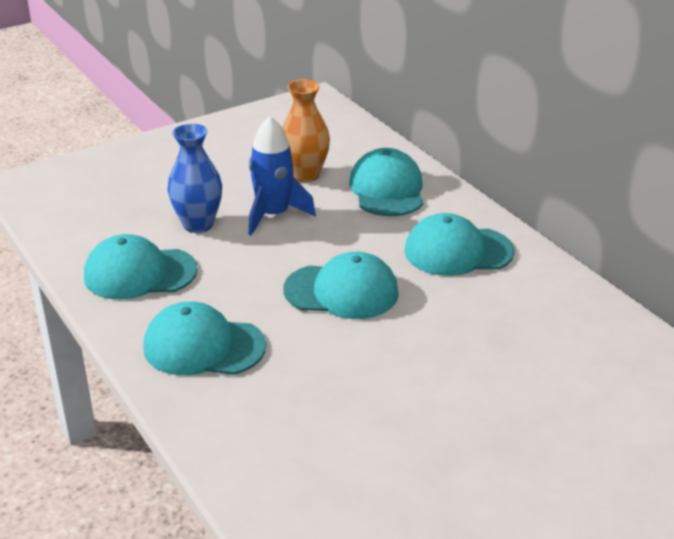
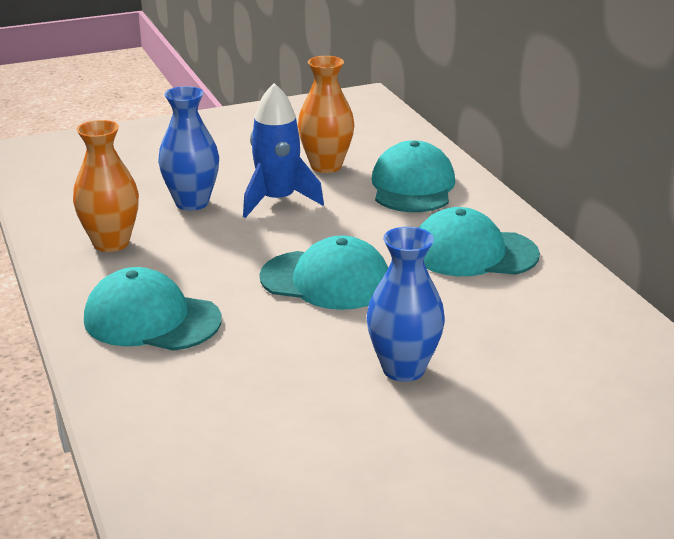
camera: 10 degrees right, 5 degrees down
turquoise cap [84,234,198,300] -> orange vase [73,120,139,252]
none -> blue vase [367,227,445,382]

